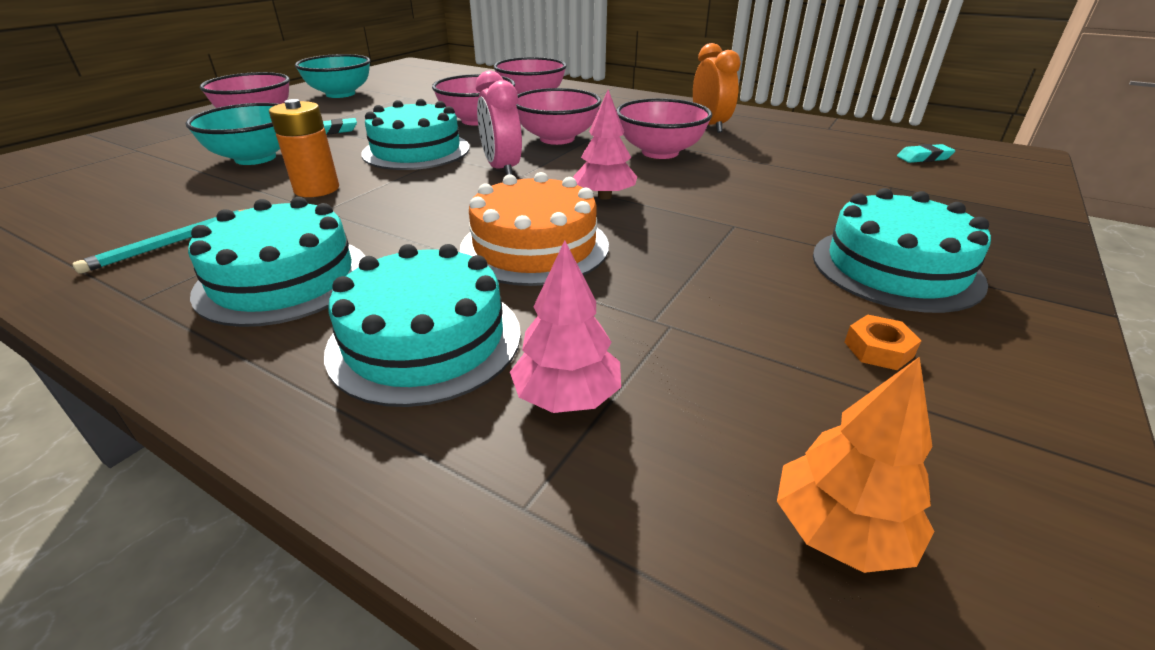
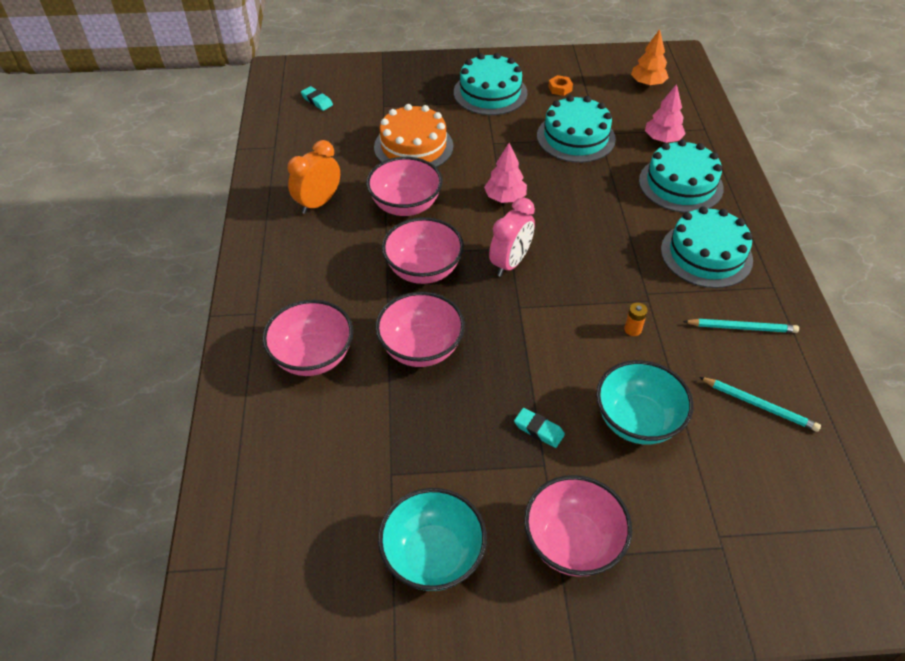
camera: 125 degrees left, 15 degrees up
orange battery [269,99,339,197] -> orange battery [624,303,648,336], size x0.50
turquoise cake [361,99,470,170] -> turquoise cake moved to [537,95,616,163]
orange cake [460,172,609,286] -> orange cake moved to [374,104,453,168]
none -> turquoise pencil [699,377,821,432]

